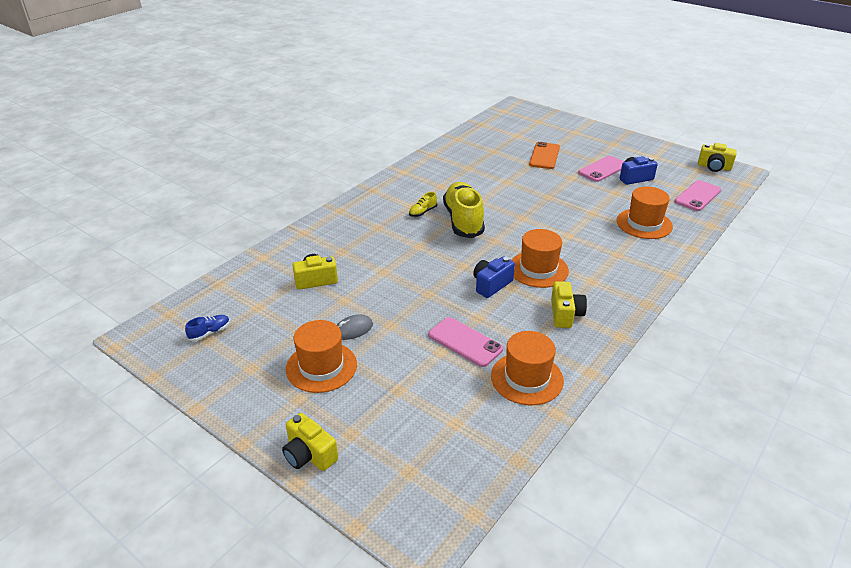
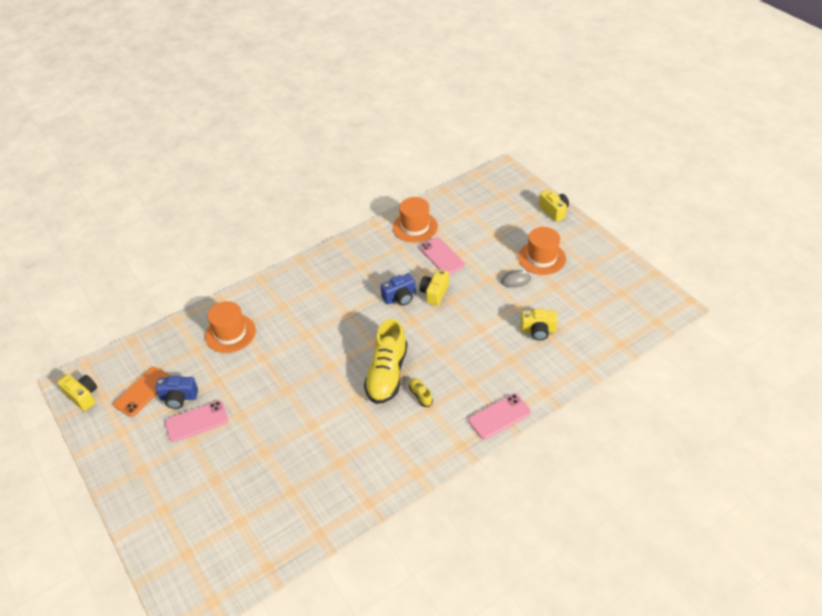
camera: 160 degrees left, 10 degrees up
blue shoe [185,315,230,341] -> none
yellow shoe [409,192,437,217] -> yellow shoe turned 90 degrees counterclockwise [409,378,433,407]
orange hat [512,229,569,288] -> none
orange phone [529,142,560,169] -> orange phone moved to [113,367,170,417]
yellow camera [551,281,587,328] -> yellow camera moved to [420,269,449,306]
pink phone [675,180,721,211] -> pink phone moved to [468,394,531,440]

